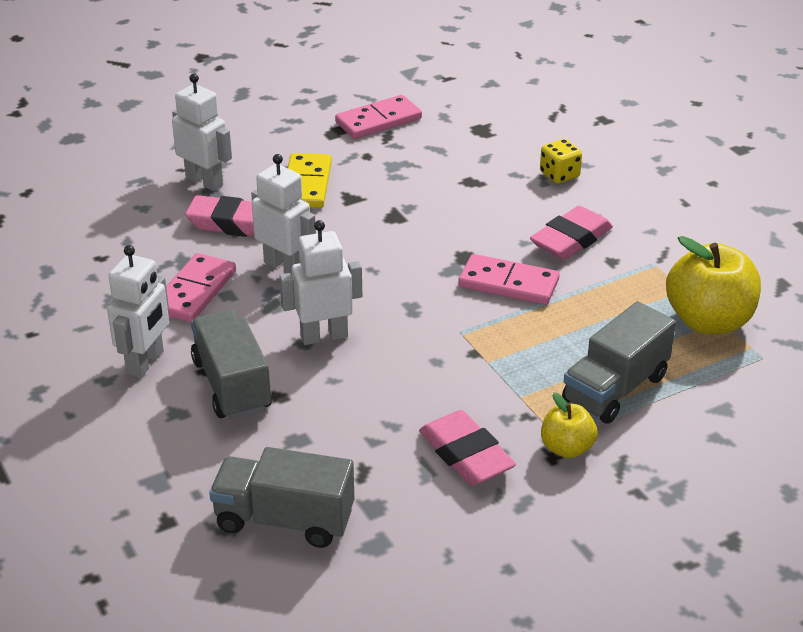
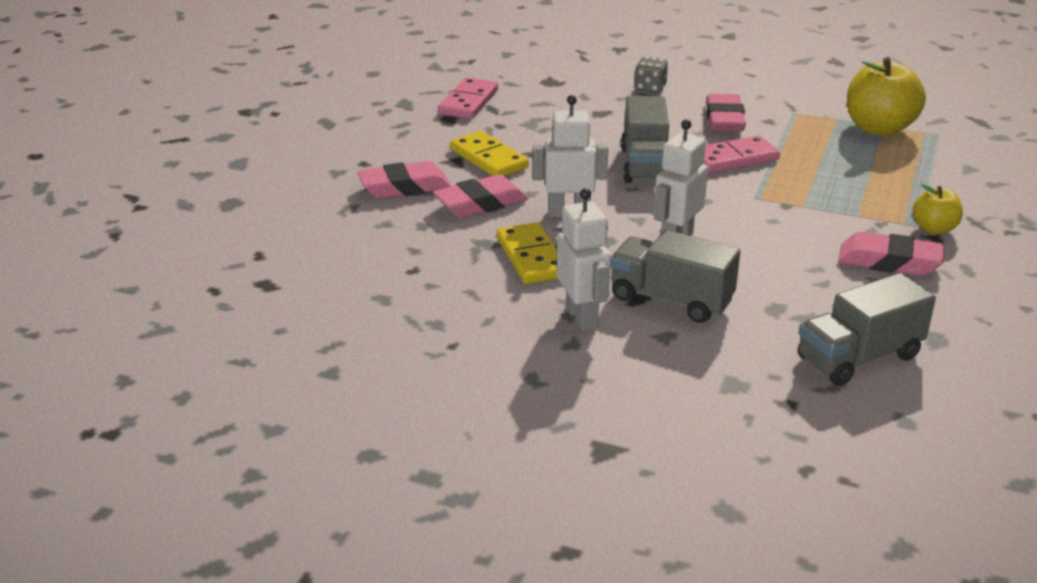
camera: 40 degrees left, 5 degrees down
pink domino [166,253,236,322] -> yellow domino [497,222,558,284]
white robot [172,73,232,191] -> pink eraser [358,161,451,199]
yellow dice [540,139,582,184] -> grey dice [635,57,668,93]
grey truck [562,301,676,424] -> grey truck moved to [621,96,669,183]

